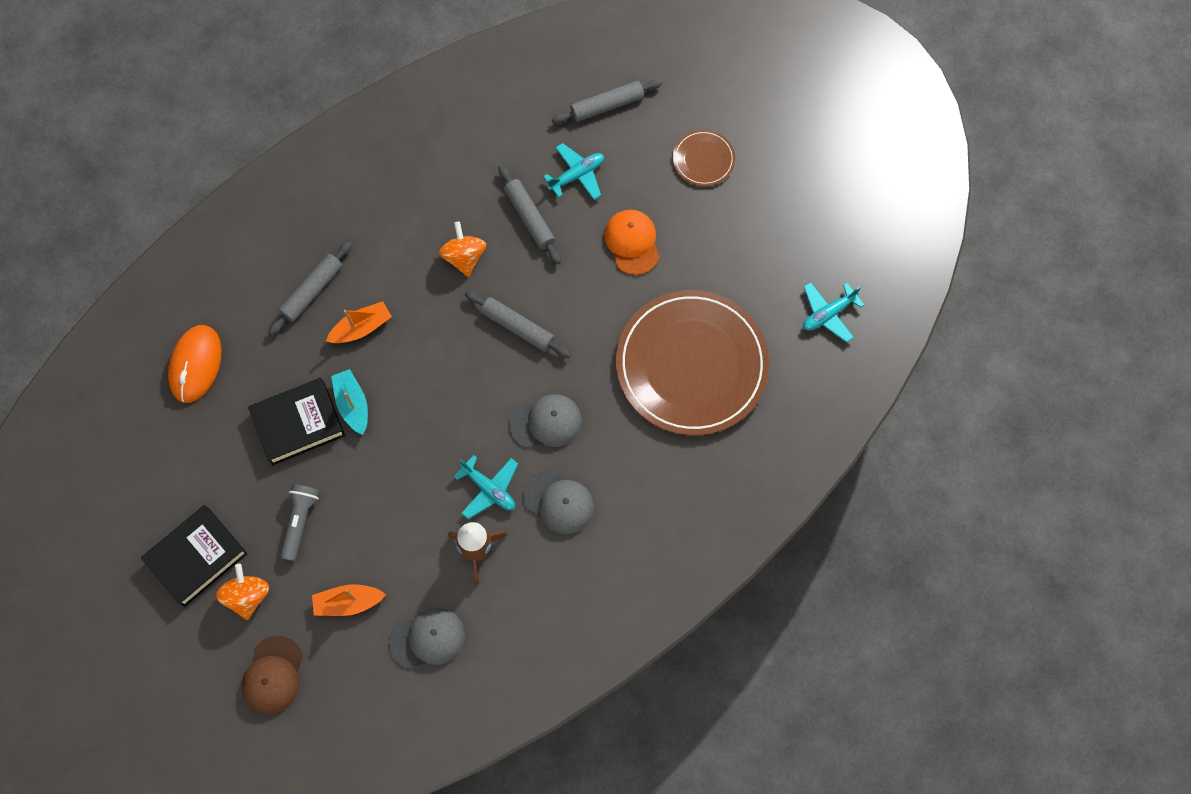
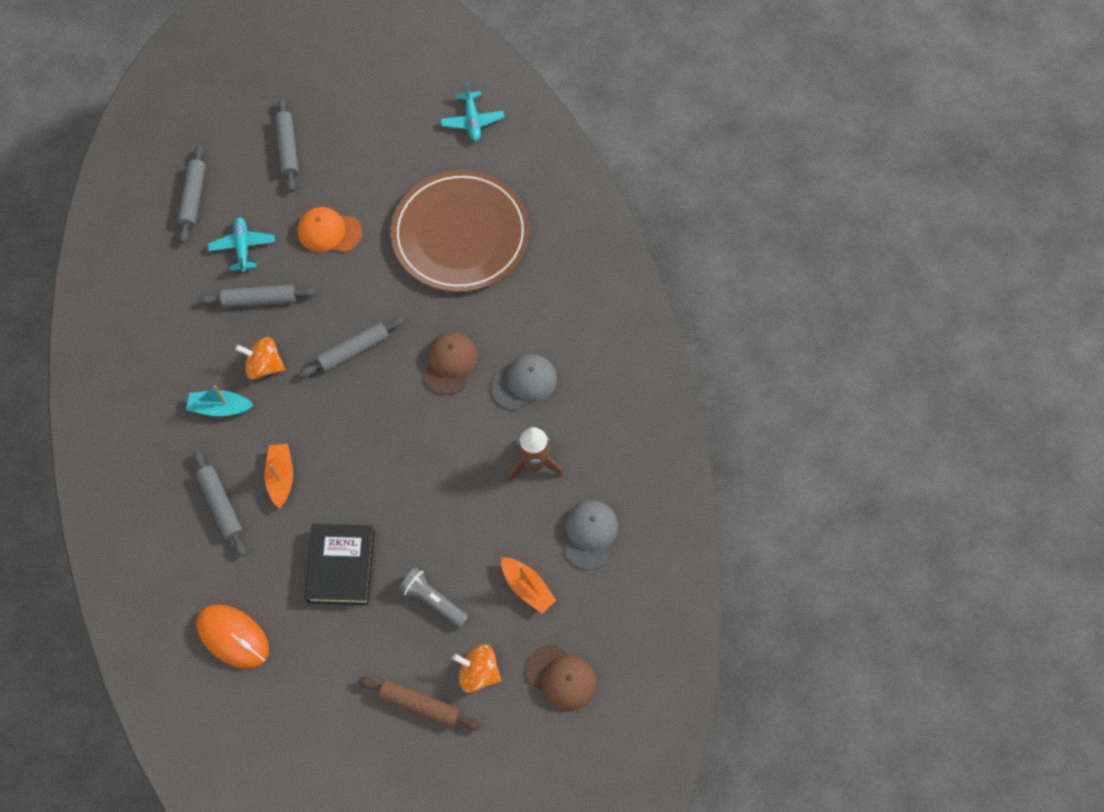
camera: 65 degrees left, 5 degrees down
black book [141,505,248,607] -> brown rolling pin [358,677,481,730]
orange boat [312,584,386,616] -> orange boat turned 60 degrees counterclockwise [501,557,556,613]
turquoise boat [331,369,368,435] -> turquoise boat moved to [186,385,254,416]
turquoise plane [454,455,518,519] -> none
grey cap [509,394,582,448] -> brown cap [424,332,478,395]
brown plate [673,130,735,186] -> grey rolling pin [275,98,299,192]

